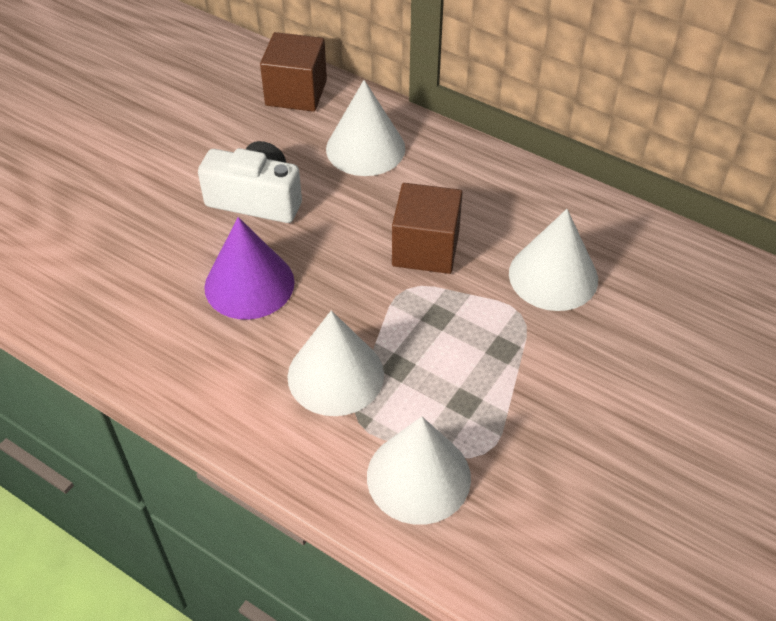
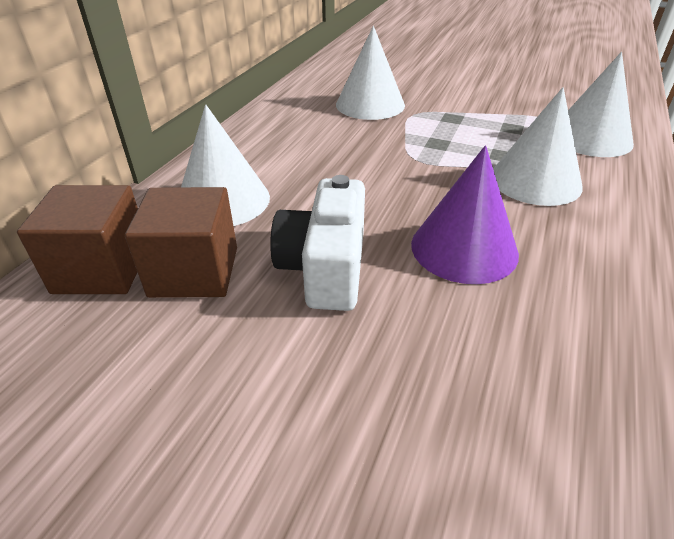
camera: 100 degrees left, 10 degrees down
brown cube [392,183,463,274] -> brown cube moved to [125,187,237,298]

